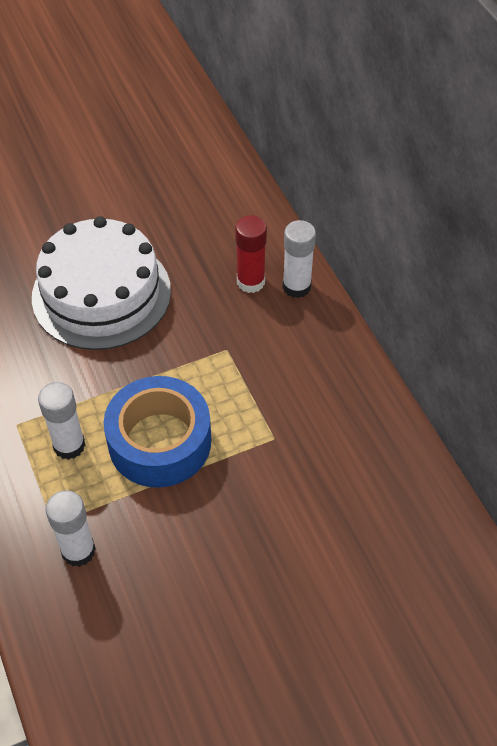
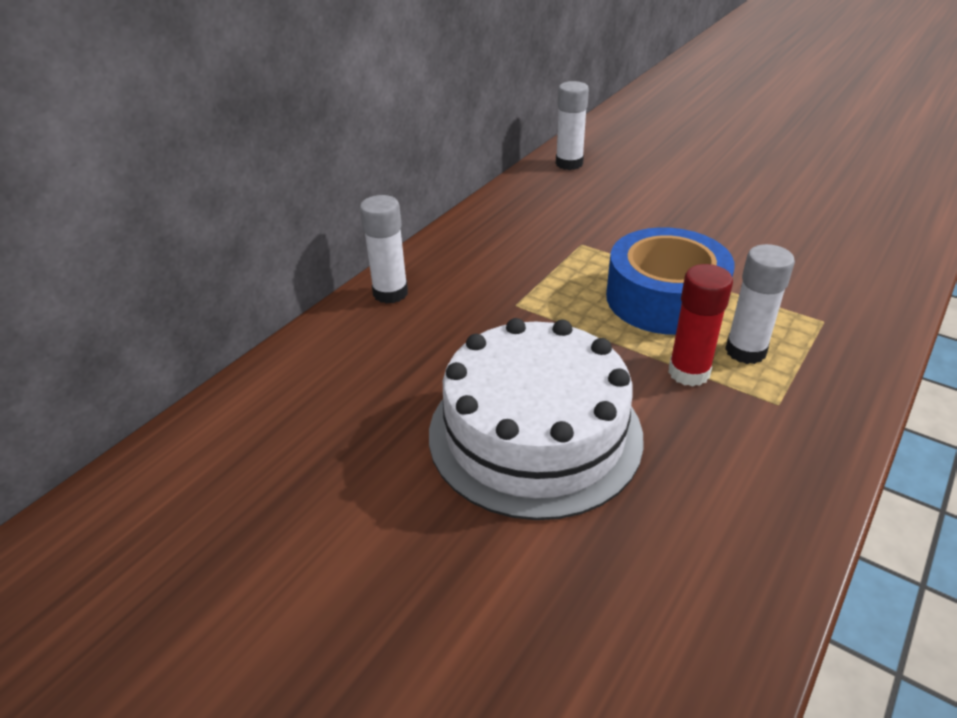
camera: 120 degrees left, 15 degrees down
white glue stick [46,490,96,567] -> white glue stick moved to [556,81,589,170]
red glue stick [235,215,267,293] -> red glue stick moved to [668,264,733,387]

